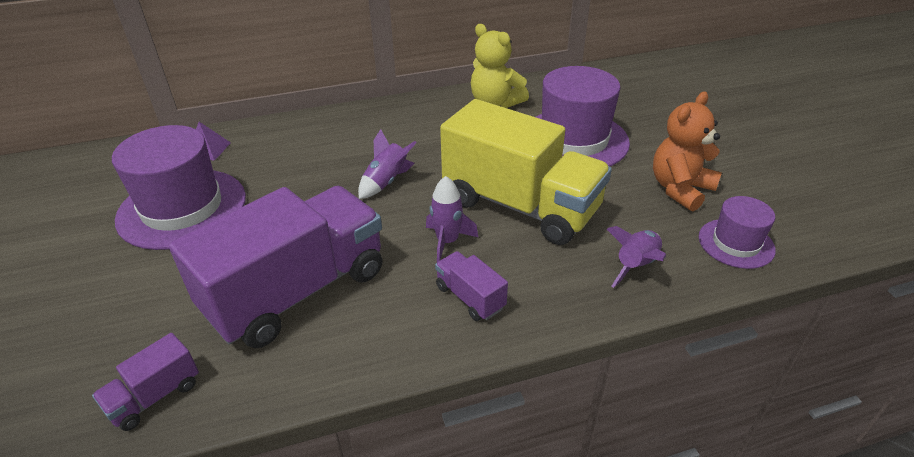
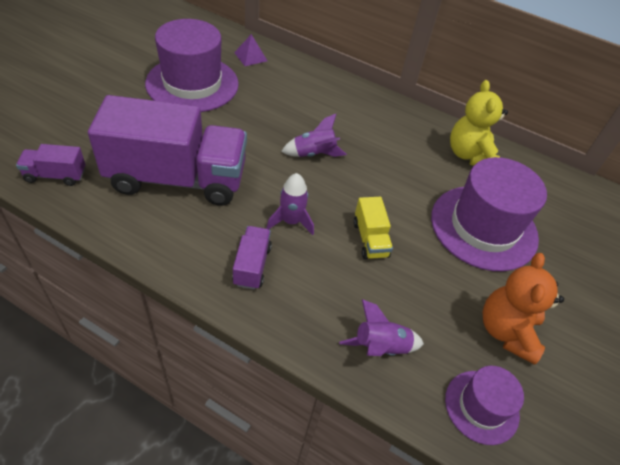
camera: 40 degrees right, 10 degrees up
yellow truck [440,99,612,245] -> yellow truck [353,197,393,259], size x0.42
orange teddy bear [653,92,722,211] -> orange teddy bear turned 75 degrees counterclockwise [482,253,564,365]

